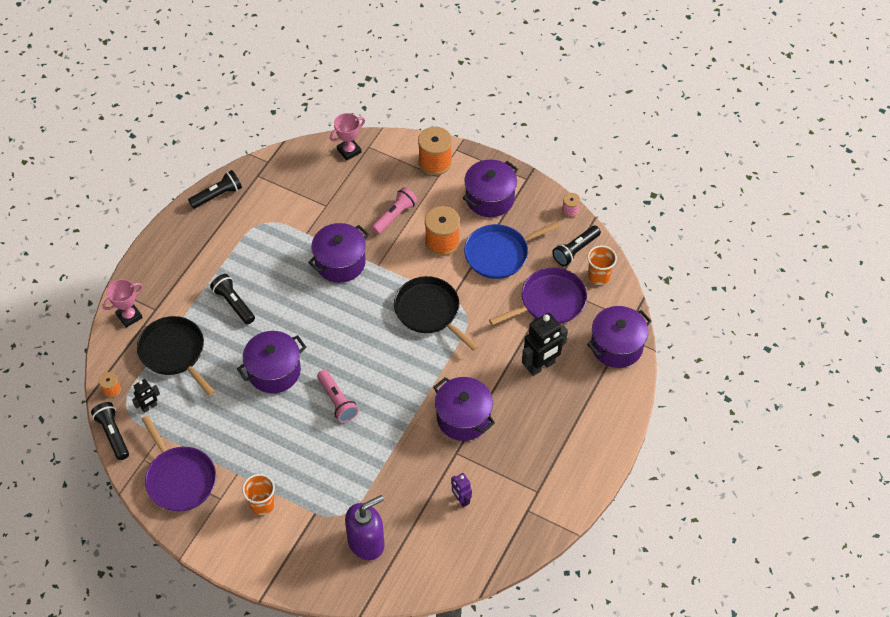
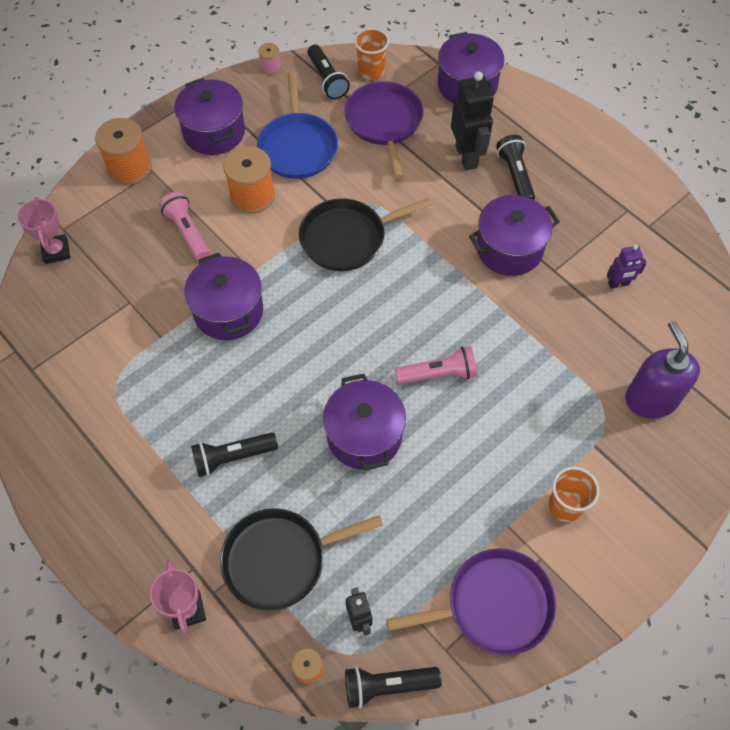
camera: 70 degrees left, 5 degrees up
black flashlight [188,170,242,209] -> black flashlight moved to [496,135,535,200]

